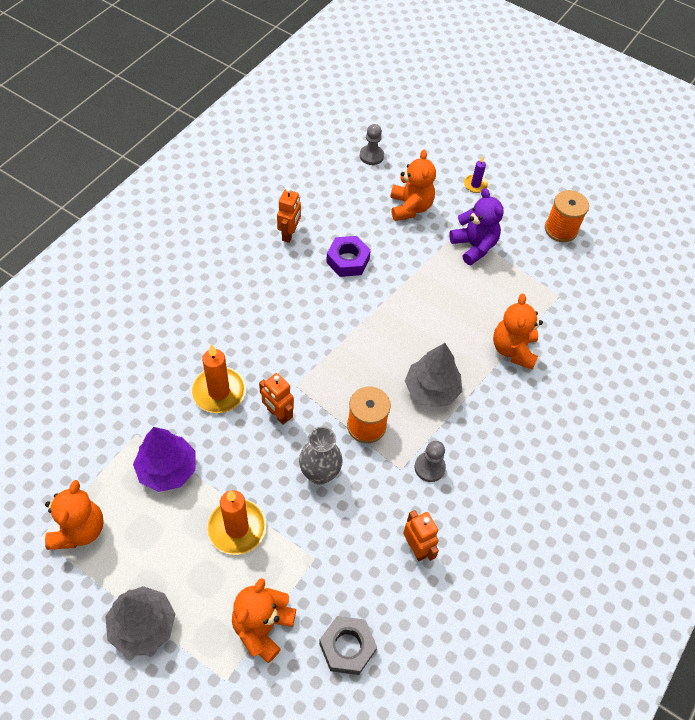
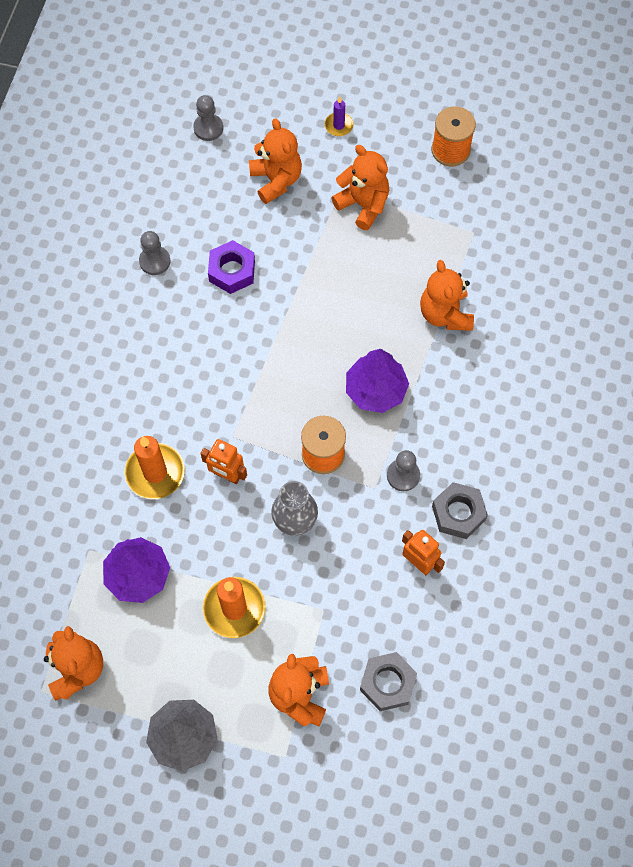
camera: 15 degrees left, 10 degrees up
orange robot [277,188,301,243] -> grey pawn [139,231,170,275]
grey tree [405,343,462,408] -> purple tree [346,349,409,413]
purple teddy bear [449,188,504,265] -> orange teddy bear [331,145,389,230]
none -> grey nut [432,482,488,539]

